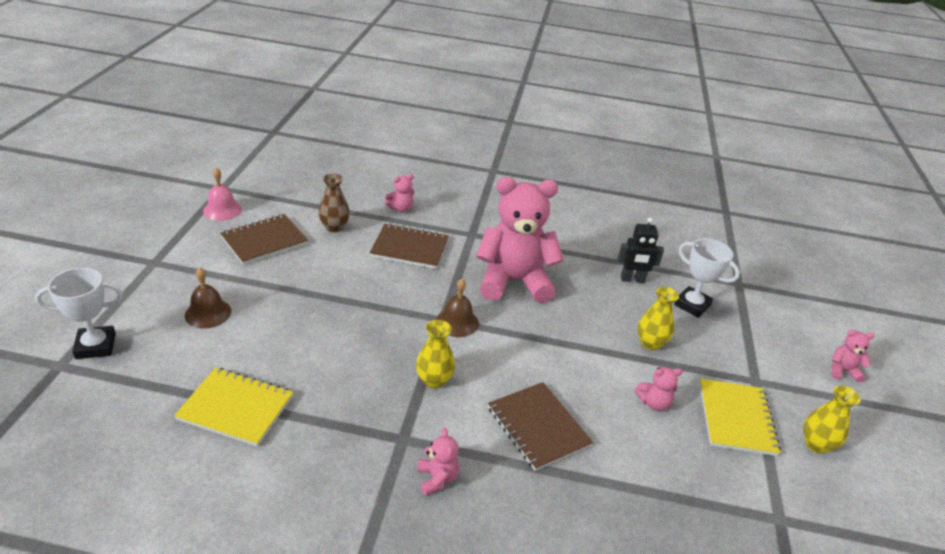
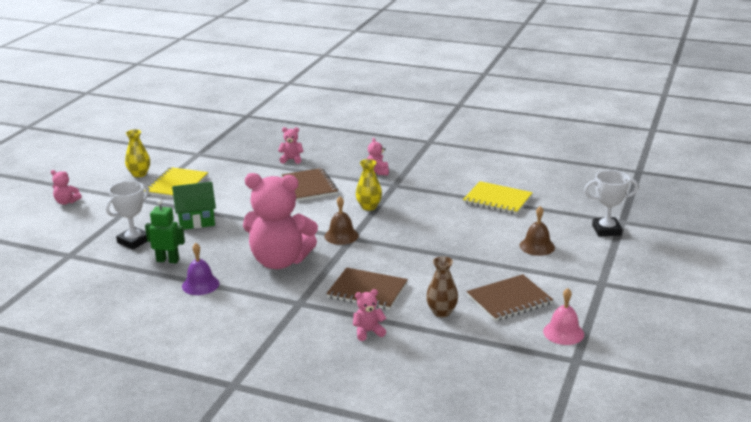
camera: 165 degrees left, 10 degrees down
black robot [617,217,664,283] -> green robot [145,200,185,263]
pink teddy bear [635,367,683,411] -> pink teddy bear moved to [278,127,303,164]
yellow vase [637,287,679,350] -> green house [172,182,216,230]
white trophy [674,238,740,318] -> white trophy turned 75 degrees clockwise [106,181,149,249]
none -> purple bell [182,243,219,295]

